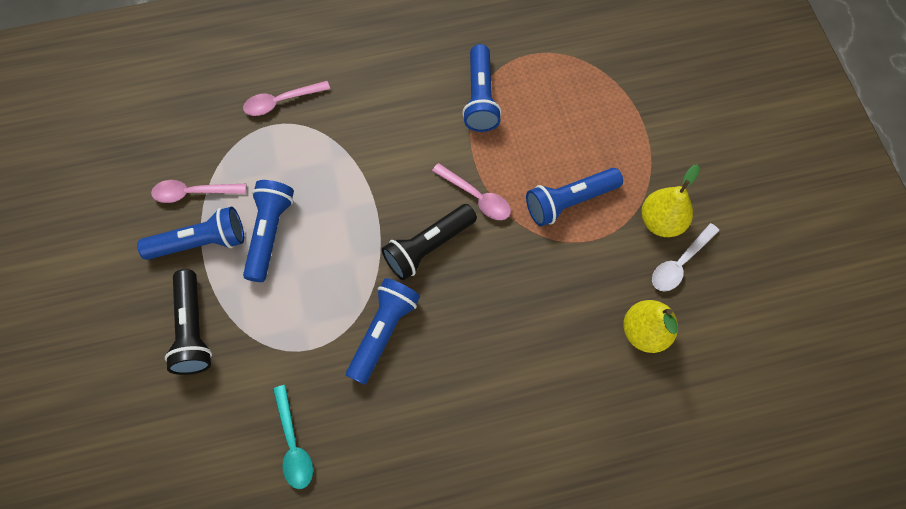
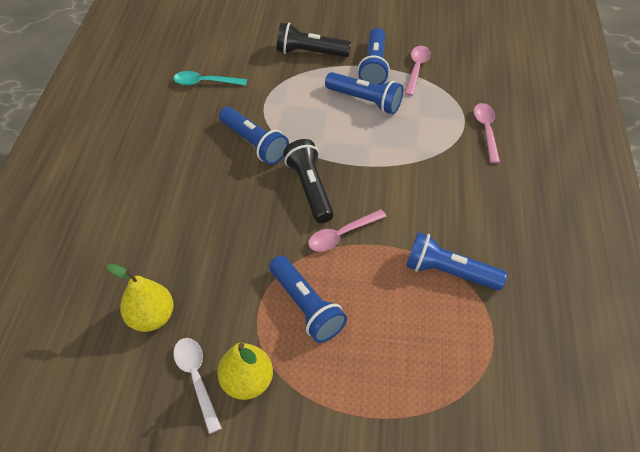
camera: 110 degrees right, 15 degrees down
blue flashlight [526,168,623,226] -> blue flashlight turned 150 degrees clockwise [269,255,347,343]

